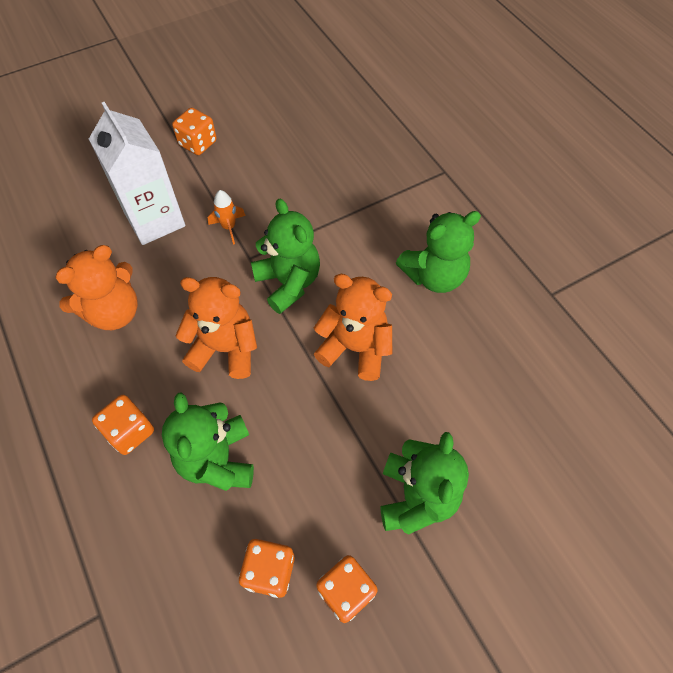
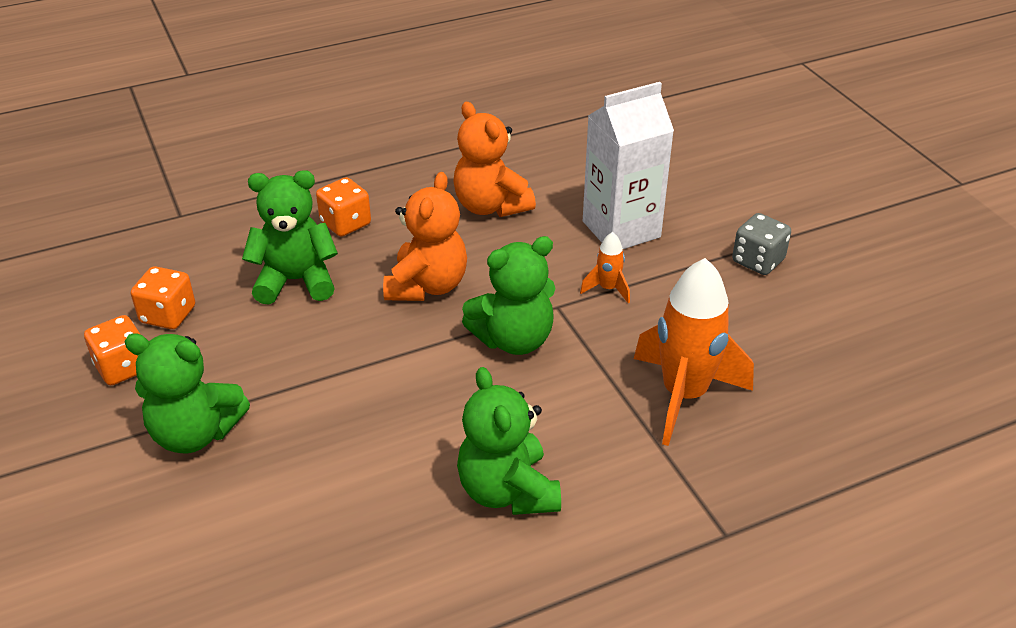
camera: 95 degrees right, 20 degrees down
orange dice [172,108,217,155] -> grey dice [732,213,791,275]
orange teddy bear [314,274,392,381] -> none
none -> orange rocket [634,258,754,446]

